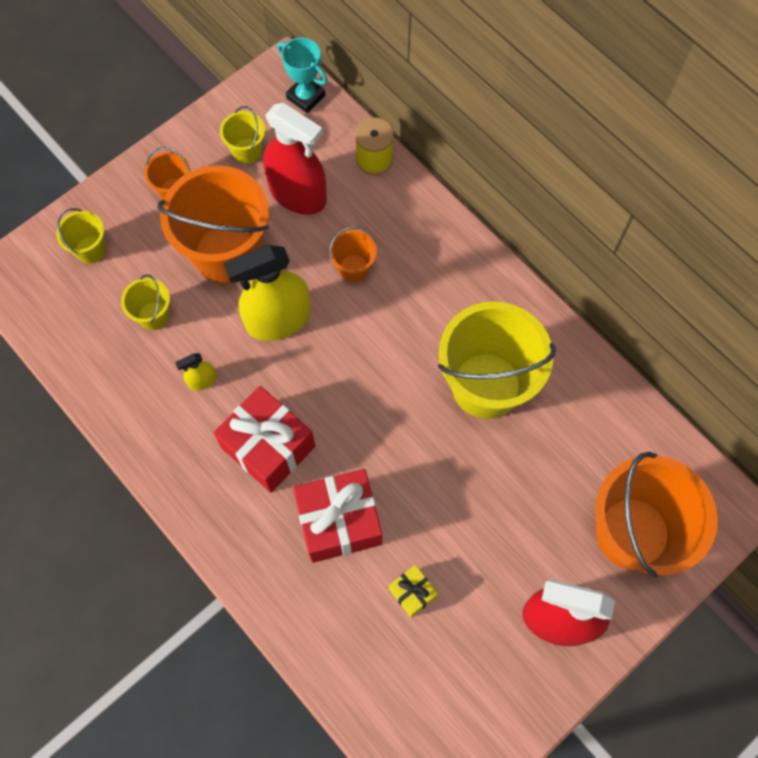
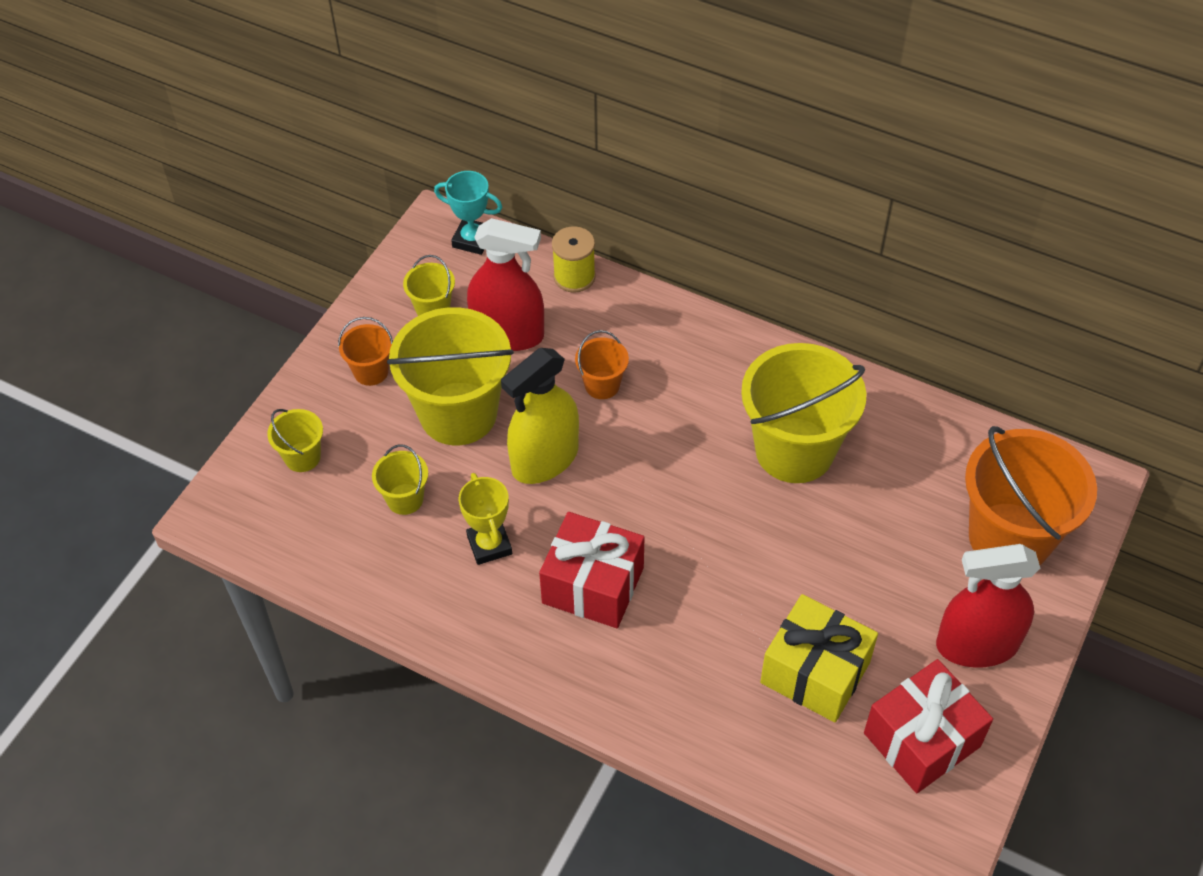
camera: 20 degrees left, 15 degrees down
orange bucket [158,166,269,284] -> yellow bucket [387,307,514,445]
yellow spray bottle [175,353,217,391] -> yellow trophy [458,473,512,565]
red gift [293,469,382,563] -> red gift moved to [864,659,993,793]
yellow gift [389,565,438,618] -> yellow gift [760,594,878,722], size x2.04

